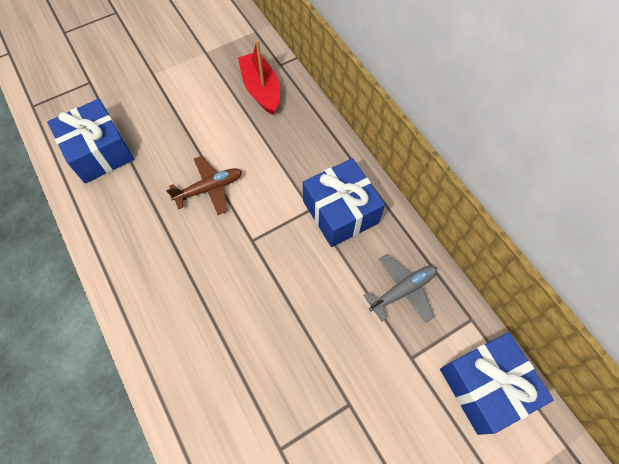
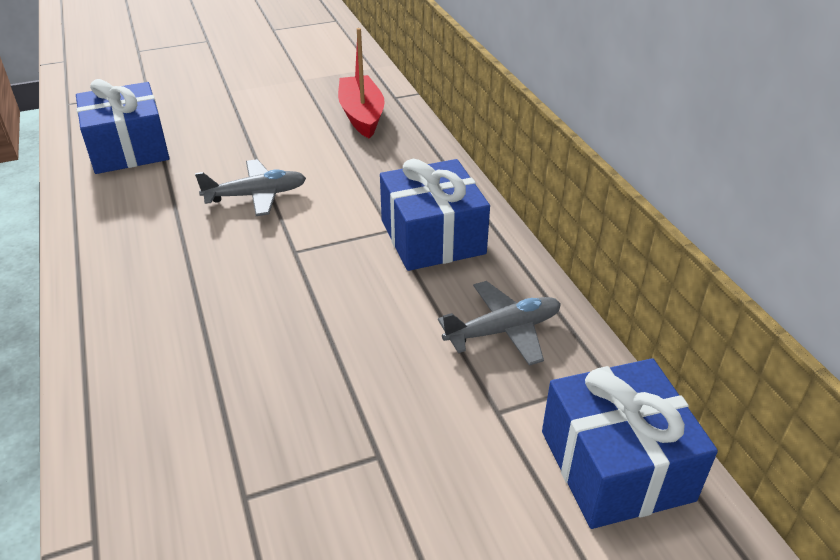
camera: 10 degrees right, 25 degrees down
brown plane [166,156,242,215] -> grey plane [195,159,306,216]

